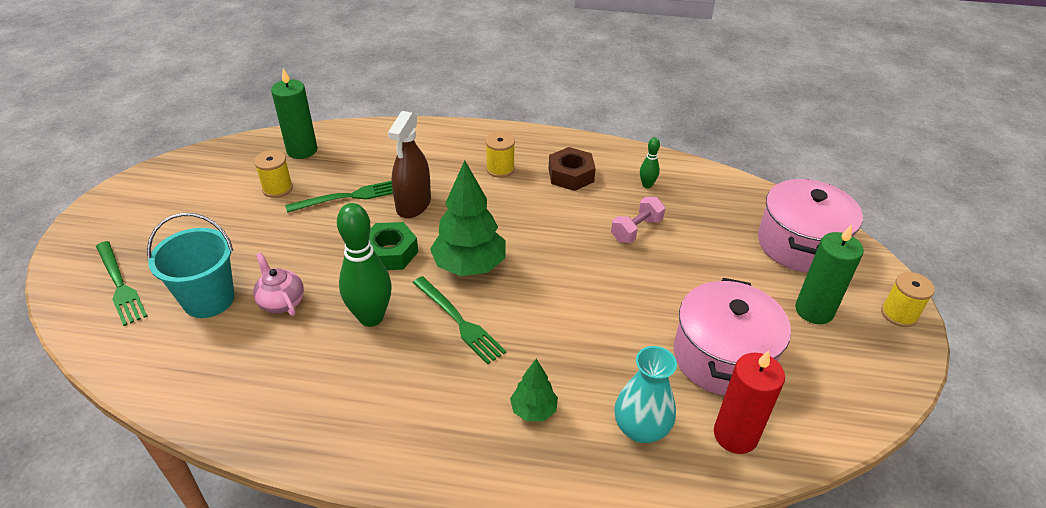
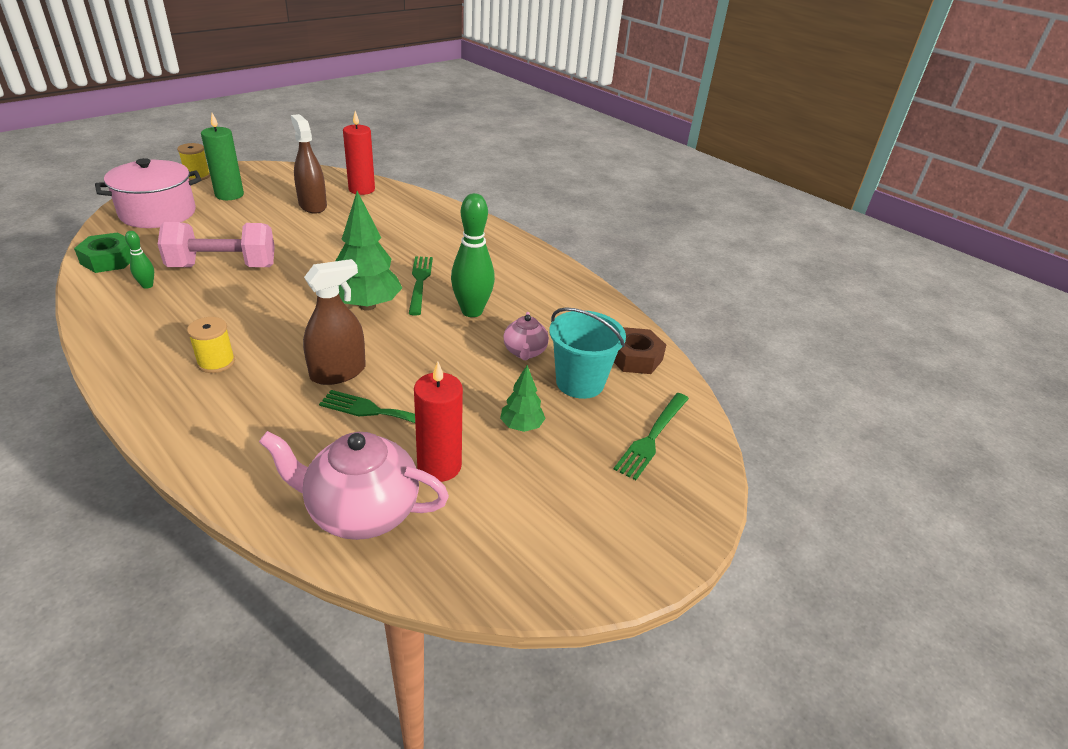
camera: 145 degrees left, 5 degrees down
green fork [96,241,148,326] -> green fork turned 150 degrees counterclockwise [614,393,689,480]
yellow spool [254,150,293,198] -> red candle [414,362,463,482]
green candle [271,68,318,159] -> pink teapot [259,431,449,540]
green nut [369,222,418,270] -> green nut moved to [74,233,131,273]
green tree [510,359,558,421] -> green tree moved to [500,365,546,432]
brown nut [549,147,596,191] -> brown nut moved to [614,327,666,374]
pink dumbbell [611,197,665,243] -> pink dumbbell [158,222,275,267], size x1.82
turquoise vase [614,346,677,443] -> none
pink pot [674,278,791,396] -> brown spray bottle [291,114,327,214]

